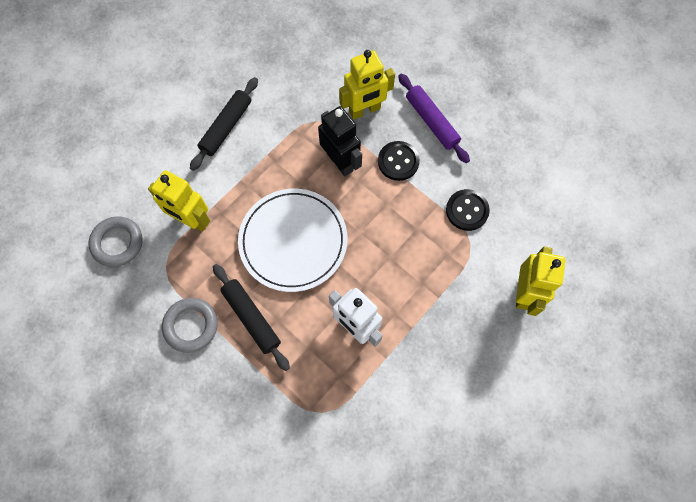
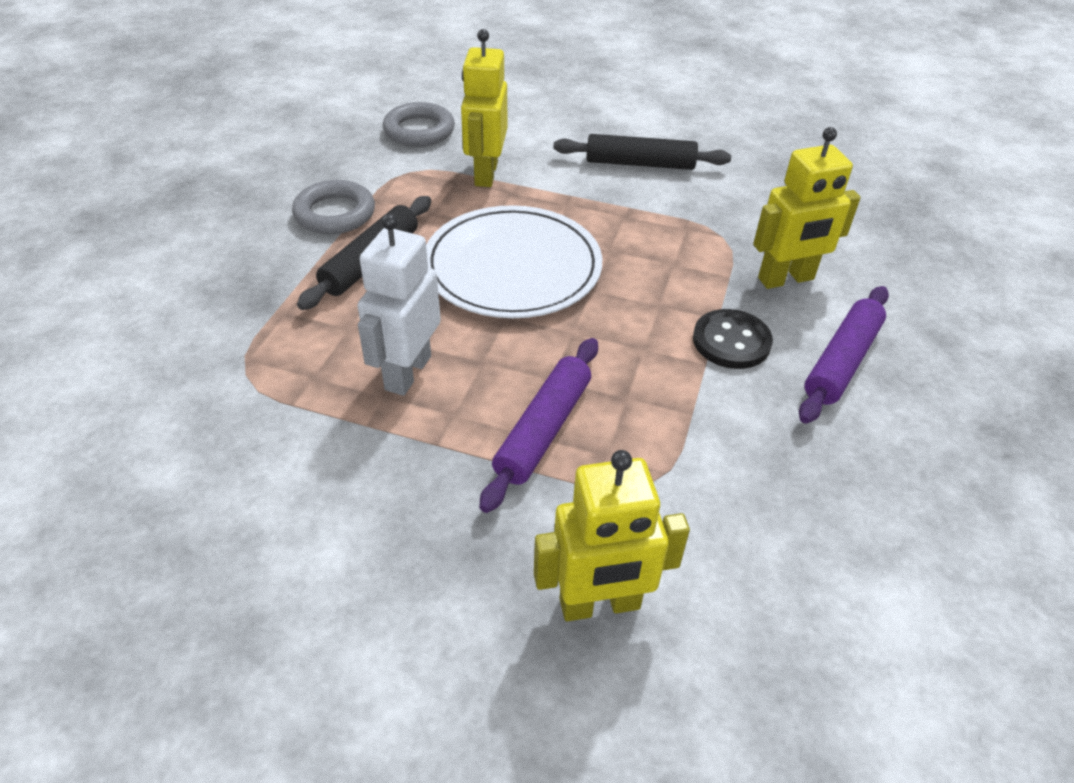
camera: 65 degrees right, 25 degrees down
black robot [318,106,362,176] -> none
yellow robot [339,50,395,120] -> yellow robot turned 60 degrees counterclockwise [753,127,861,289]
black button [446,189,490,231] -> none
none -> purple rolling pin [479,338,598,513]

